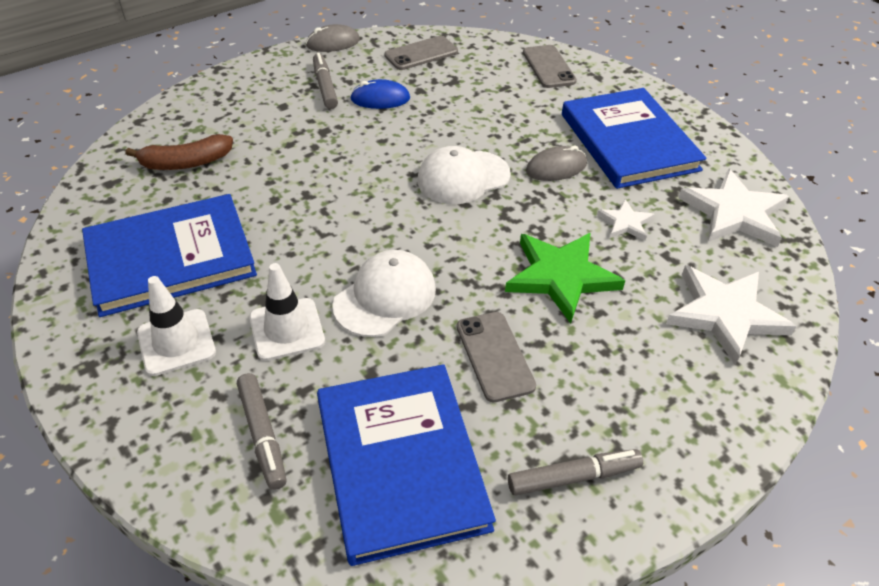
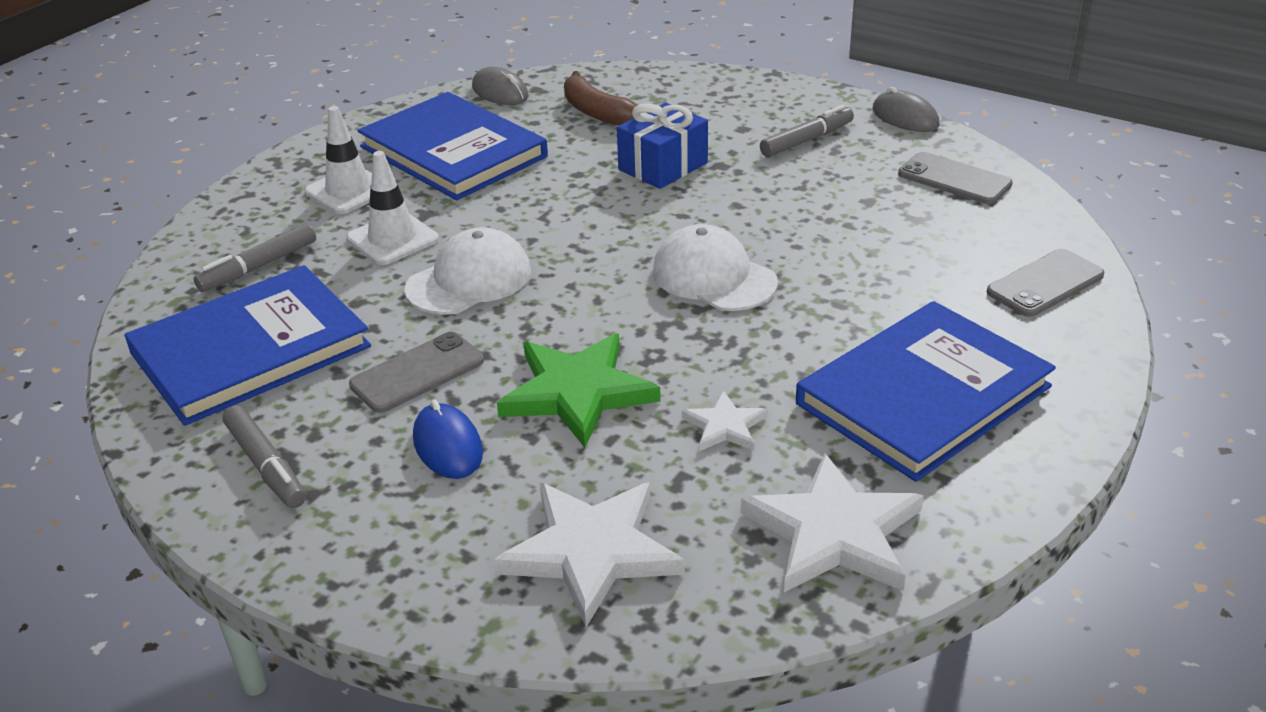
camera: 70 degrees right, 10 degrees down
white cap [332,250,436,337] -> white cap turned 60 degrees counterclockwise [404,227,531,315]
blue mouse [350,79,410,109] -> blue mouse moved to [413,400,483,479]
grey mouse [526,146,587,181] -> grey mouse moved to [472,67,529,105]
none -> blue gift [617,103,708,189]

